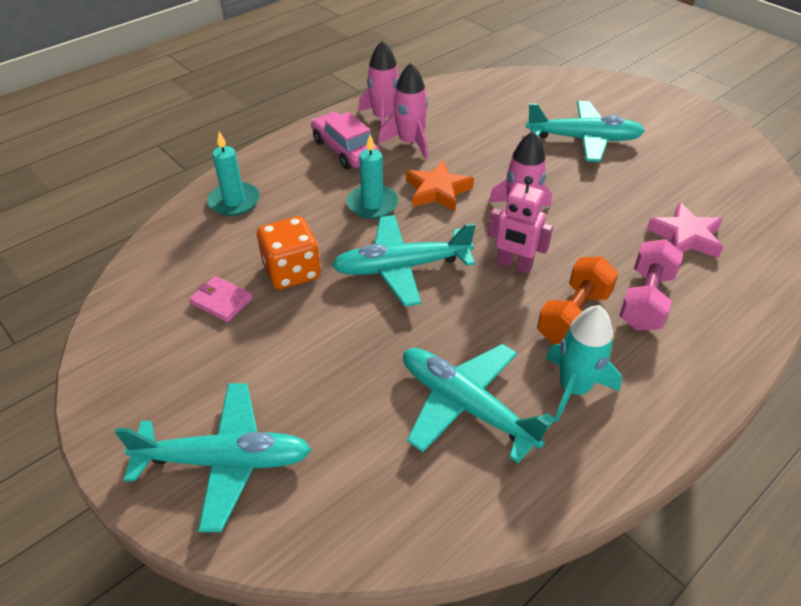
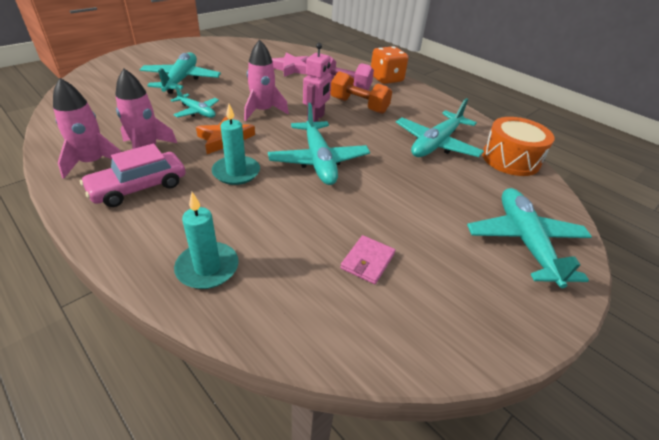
camera: 95 degrees left, 5 degrees down
orange dice [257,216,321,290] -> orange dice moved to [371,46,408,84]
turquoise rocket [545,305,622,422] -> none
none -> turquoise plane [171,86,219,118]
none -> orange drum [482,117,555,176]

